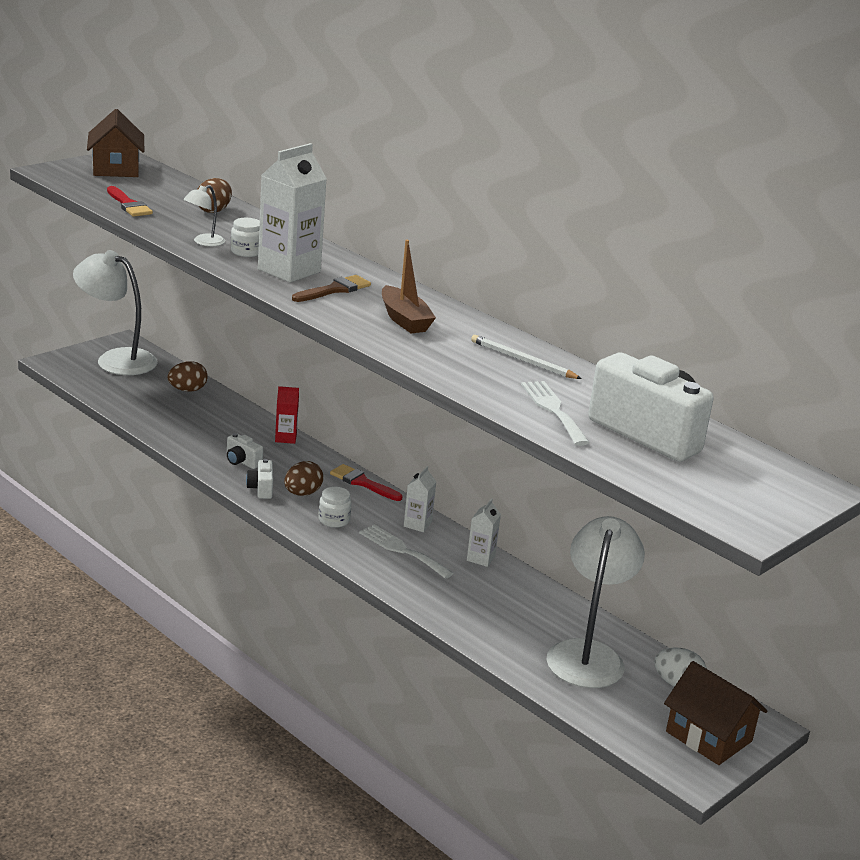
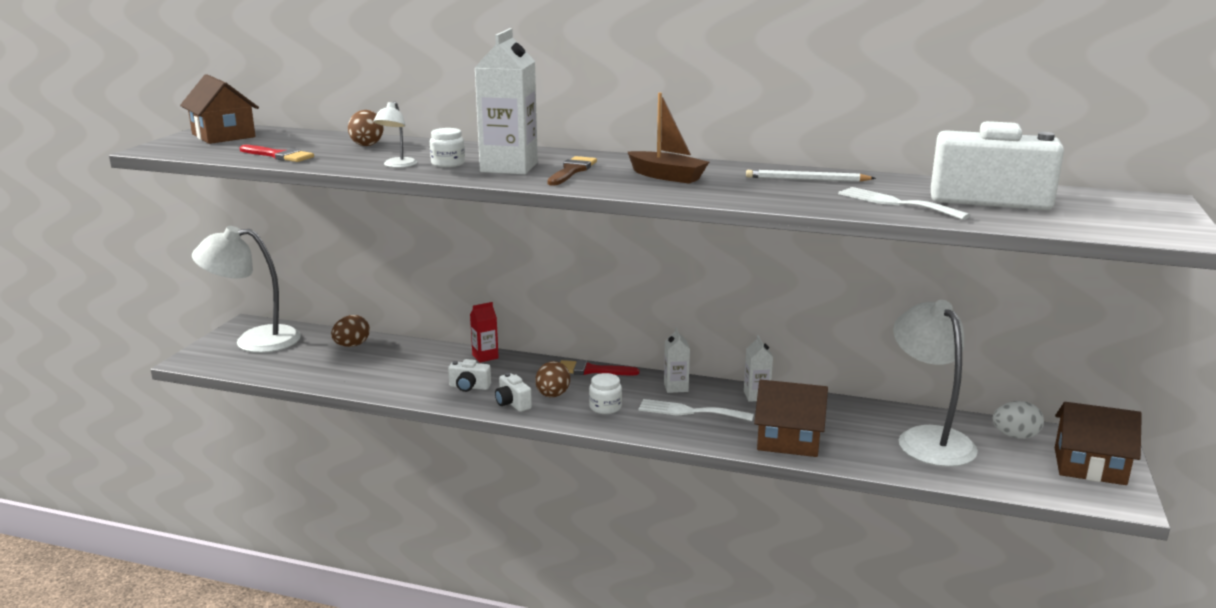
camera: 25 degrees left, 5 degrees down
none -> brown house [754,379,828,457]

